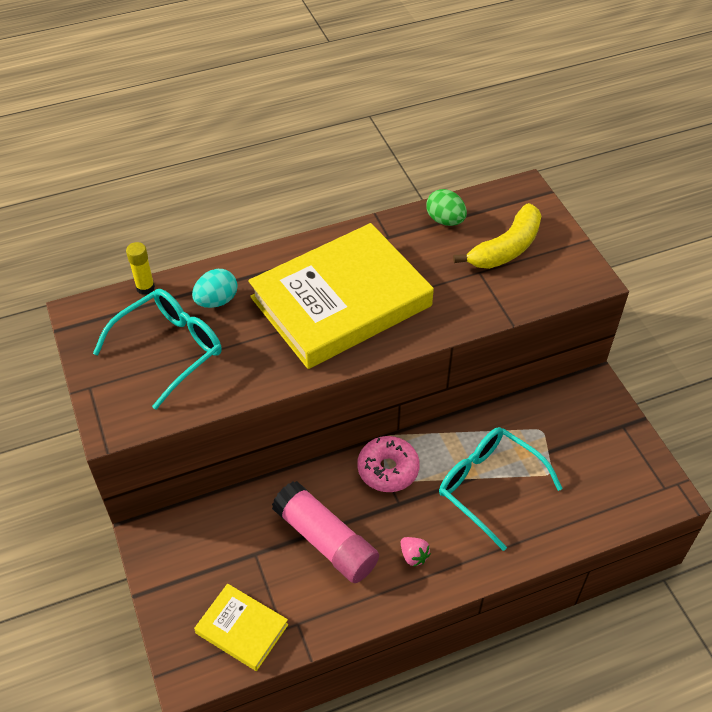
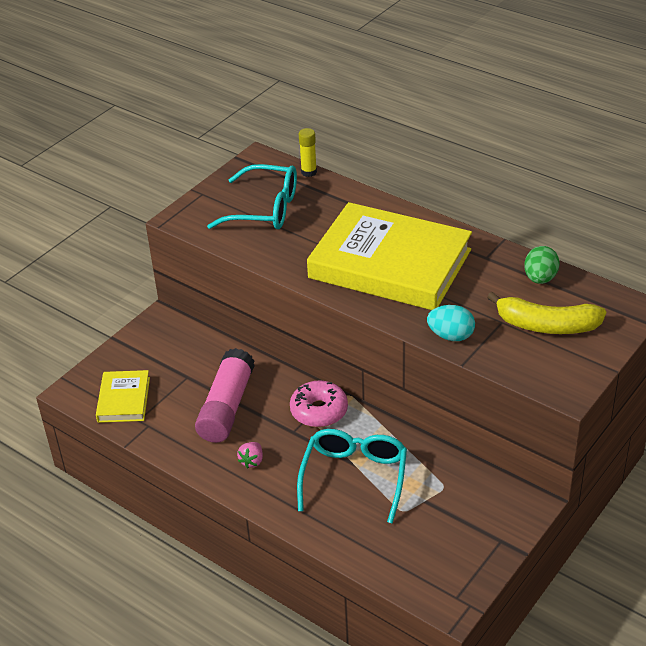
camera: 60 degrees right, 10 degrees down
turquoise egg [192,269,237,308] -> turquoise egg moved to [427,305,475,341]

